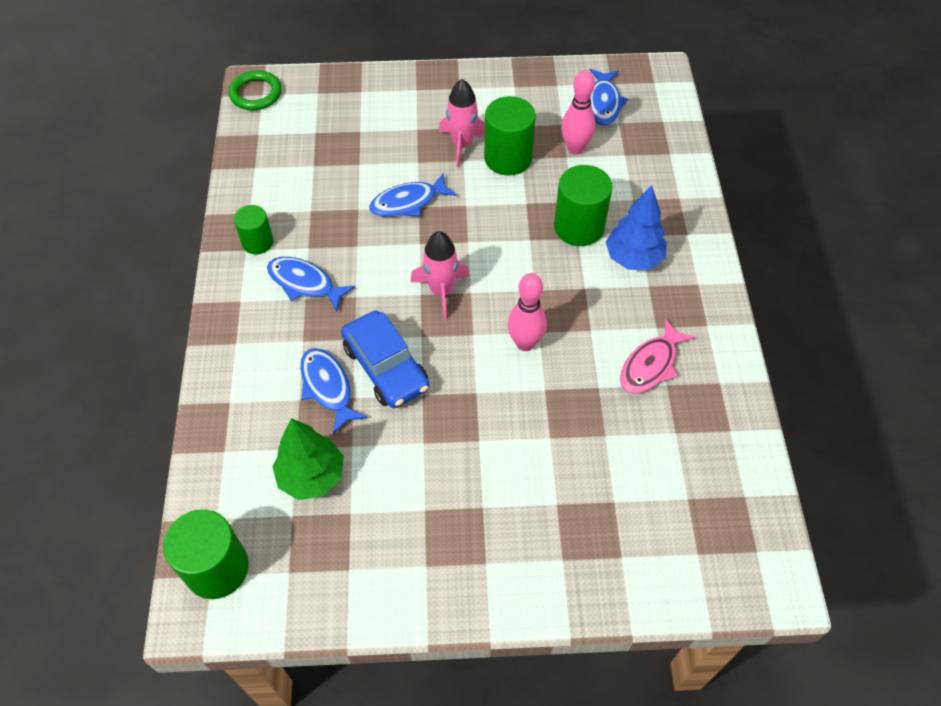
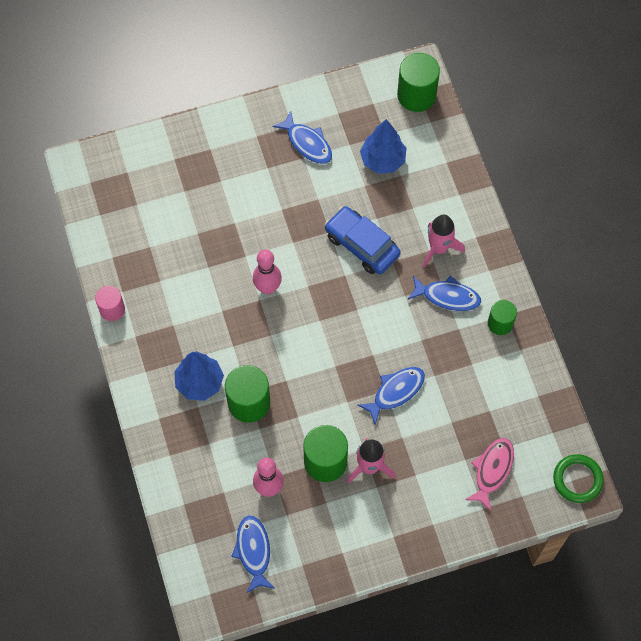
camera: 165 degrees right, 10 degrees up
green tree [272,418,344,500] -> blue tree [360,119,406,174]
blue fish [300,348,368,434] -> blue fish moved to [272,111,332,164]
pink rocket [410,231,469,320] -> pink rocket moved to [423,215,465,268]
pink fish [620,318,695,394] -> pink fish moved to [465,438,514,511]
none -> pink cylinder [95,286,125,321]

